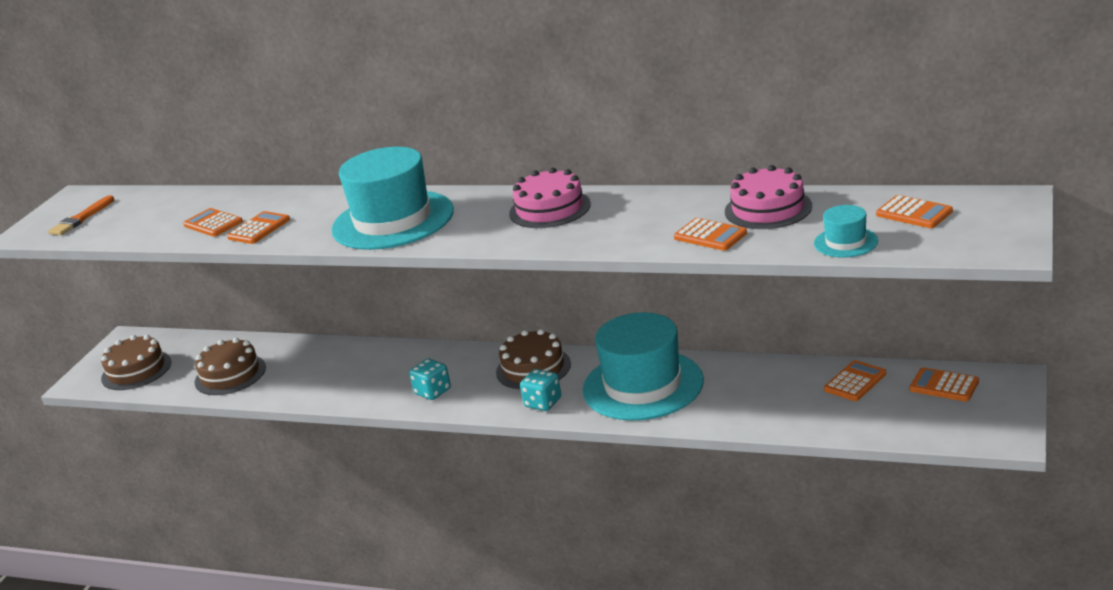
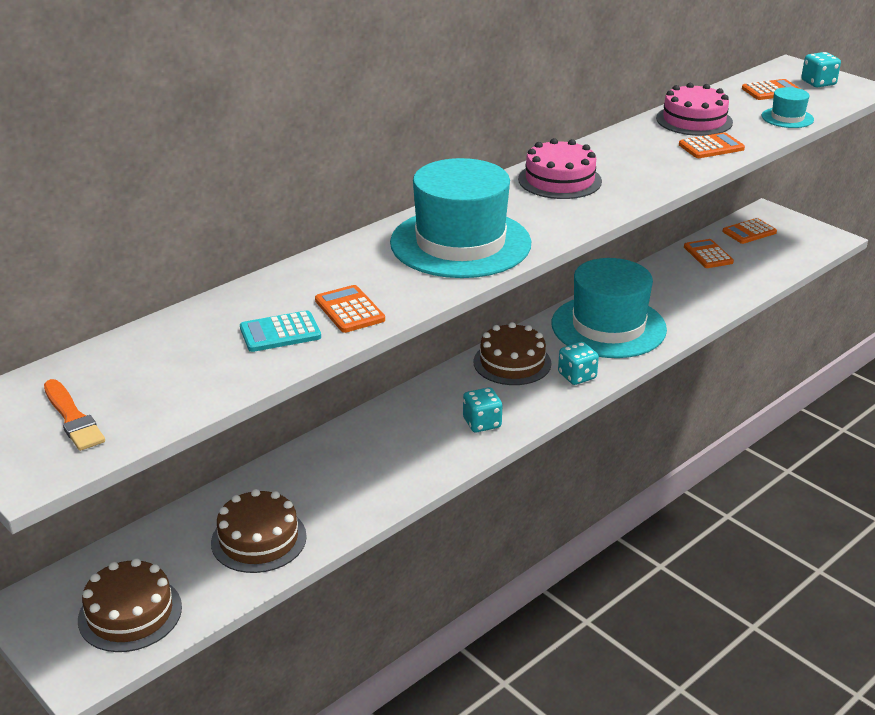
camera: 65 degrees left, 5 degrees up
orange calculator [183,208,243,237] -> turquoise calculator [240,310,321,352]
none -> turquoise dice [801,52,841,87]

